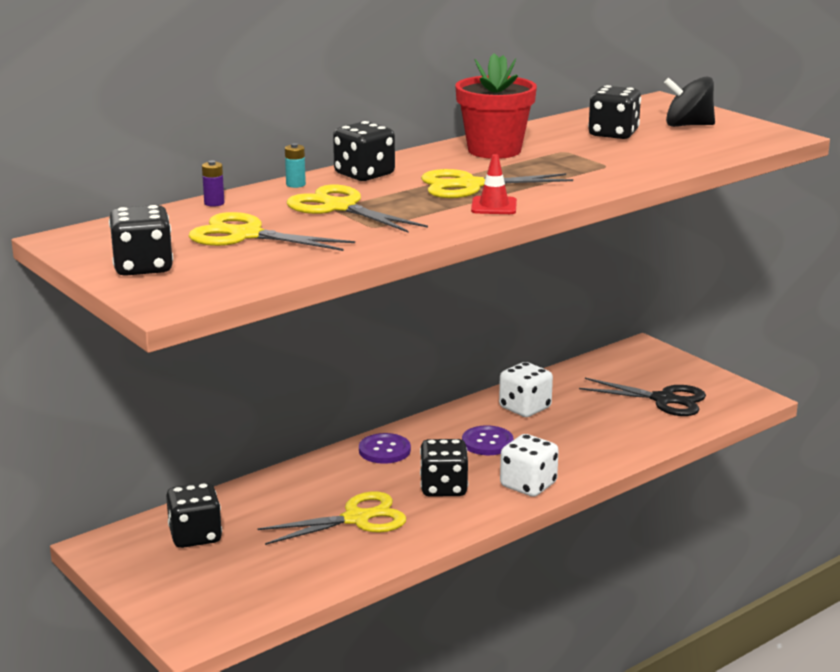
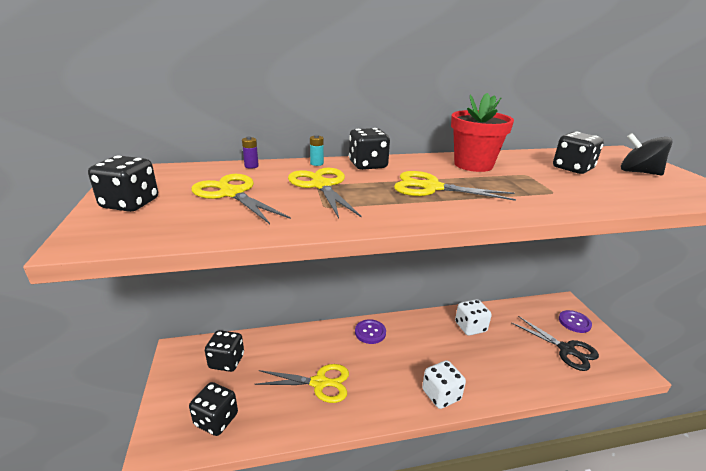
camera: 25 degrees right, 5 degrees up
black dice [420,439,468,497] -> black dice moved to [189,382,238,436]
purple button [462,425,514,455] -> purple button moved to [559,310,592,333]
red traffic cone [471,154,517,214] -> none

